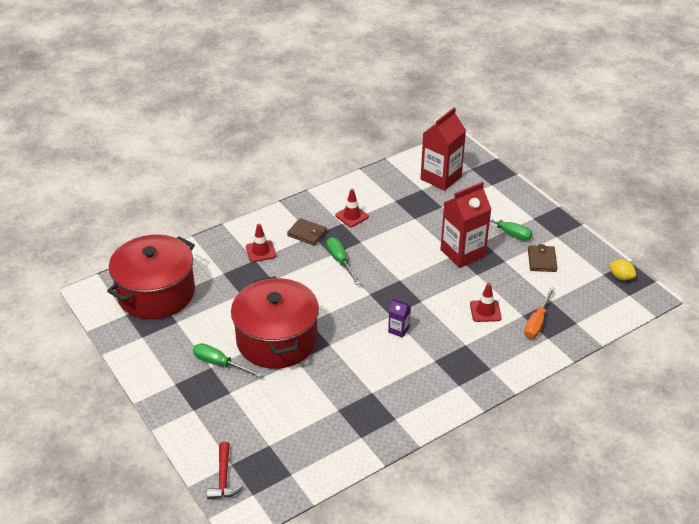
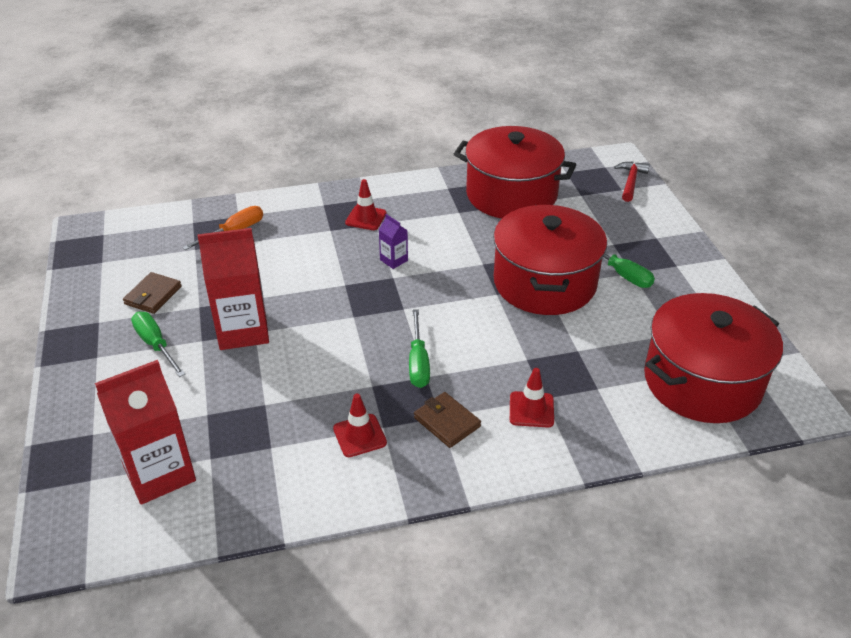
camera: 160 degrees left, 0 degrees up
red traffic cone [470,283,502,322] -> red traffic cone moved to [345,179,387,230]
yellow lemon [609,259,636,281] -> none
none -> red pot [454,126,576,219]

